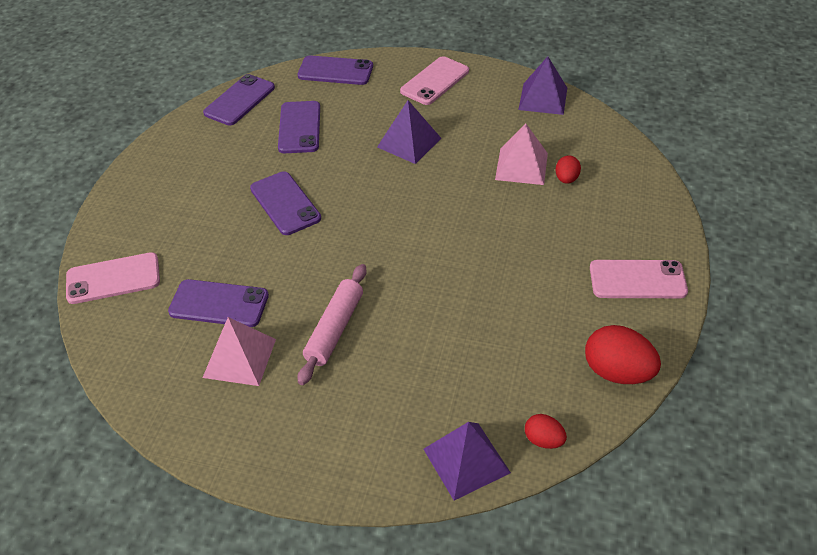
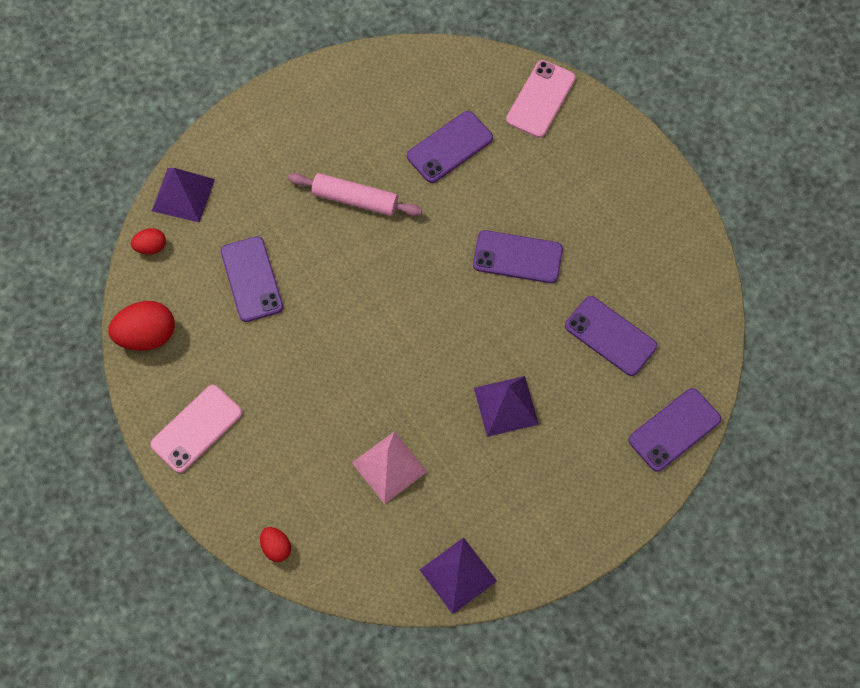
camera: 130 degrees right, 20 degrees up
purple phone [203,74,275,125] -> purple phone moved to [221,236,283,322]
pink pyramid [203,317,276,386] -> none
pink rolling pin [298,264,367,385] -> pink rolling pin turned 45 degrees counterclockwise [288,173,422,216]
pink phone [400,56,469,105] -> none
red egg [555,156,581,184] -> red egg moved to [260,527,291,562]

